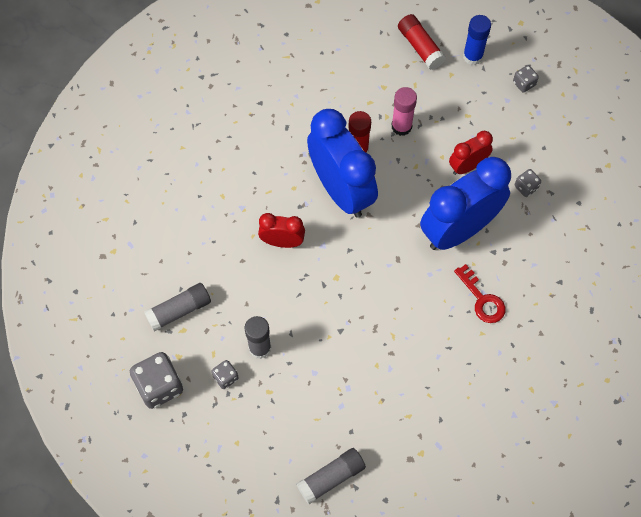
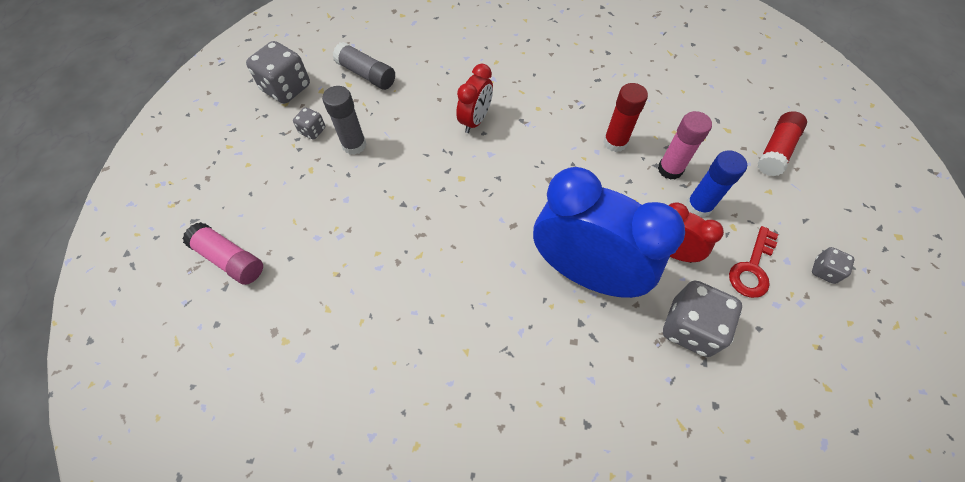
camera: 65 degrees right, 5 degrees down
red clock [258,213,305,248] -> red clock turned 45 degrees clockwise [456,64,493,133]
grey glue stick [296,448,366,504] -> pink glue stick [182,222,263,285]
blue clock [307,109,378,218] -> none
red key [454,264,505,323] -> red key moved to [729,226,778,298]
blue glue stick [463,15,491,65] -> blue glue stick moved to [686,150,747,217]
grey dice [515,169,541,197] -> grey dice [663,281,742,357], size x1.95

